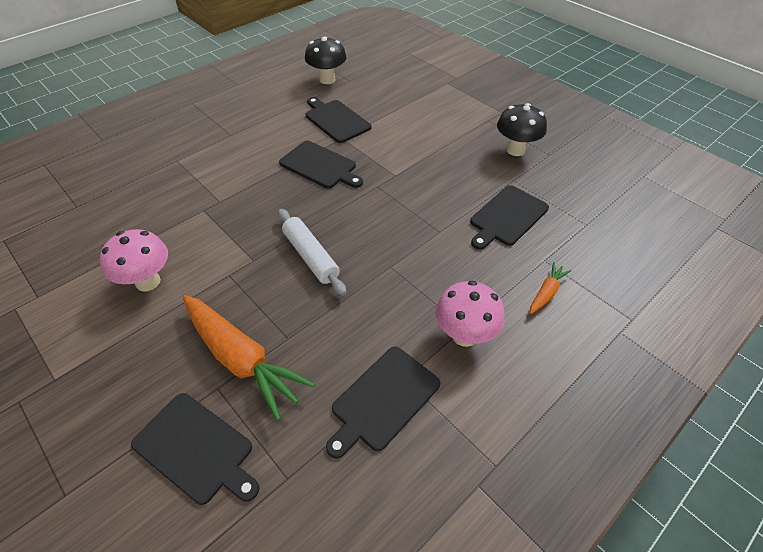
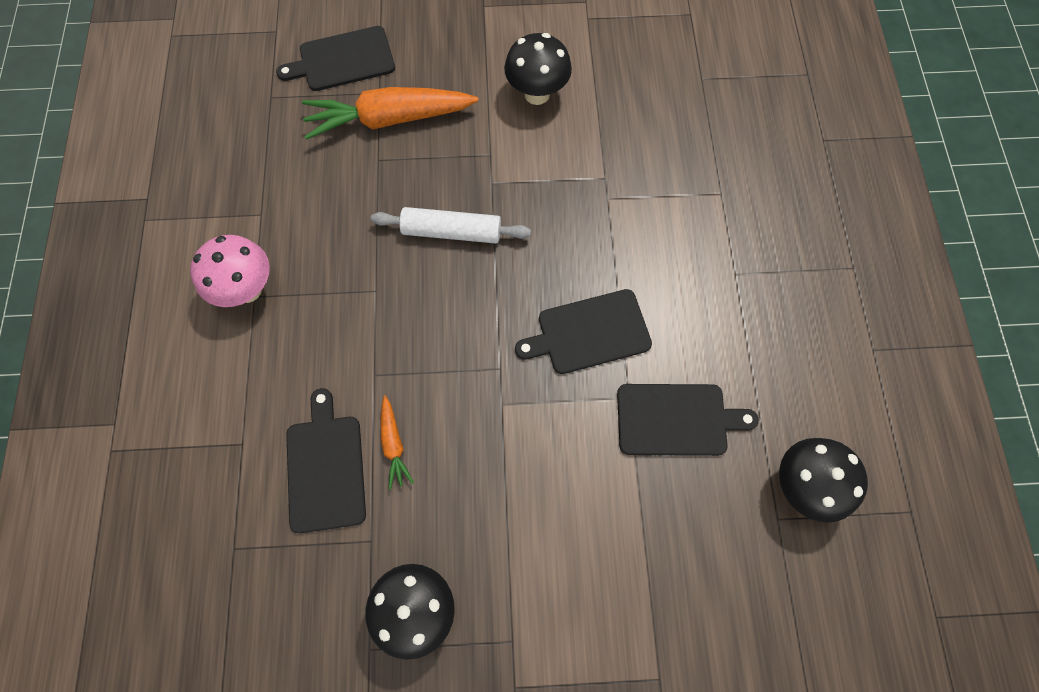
camera: 130 degrees right, 20 degrees up
pink mushroom [100,229,168,292] -> black mushroom [504,33,572,105]
black cutting board [326,347,440,459] -> none
orange carrot [530,262,571,314] -> orange carrot moved to [380,395,414,490]

